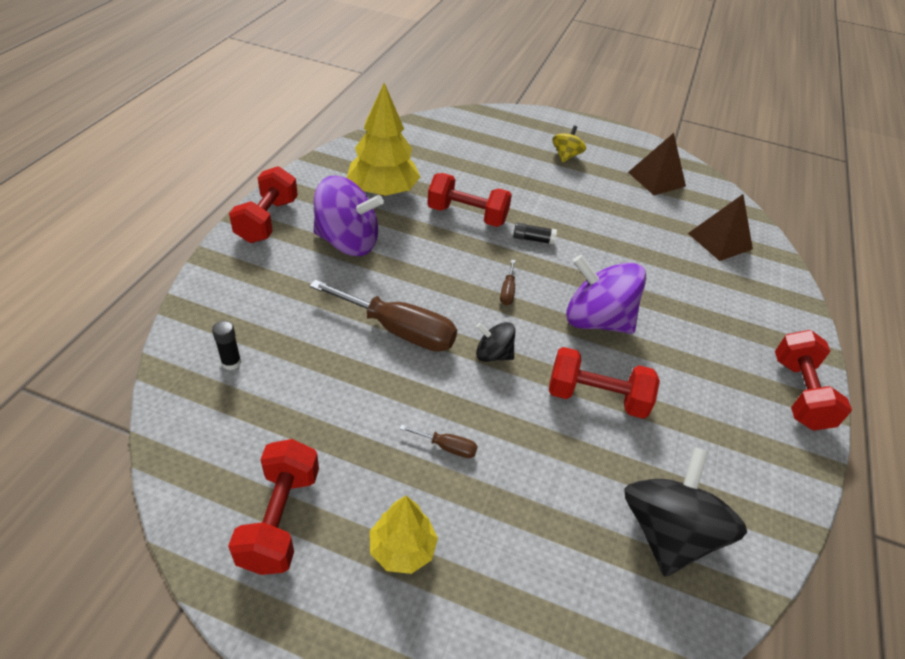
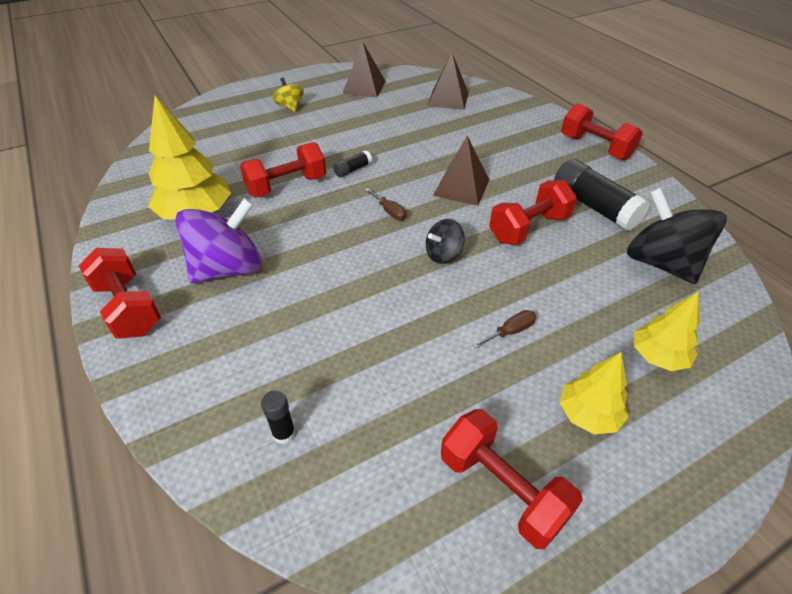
camera: 45 degrees left, 0 degrees up
brown screwdriver [310,280,457,352] -> none
purple spinning top [566,255,646,334] -> brown pyramid [433,135,489,206]
none -> black glue stick [554,159,650,231]
none -> yellow tree [634,292,700,371]

